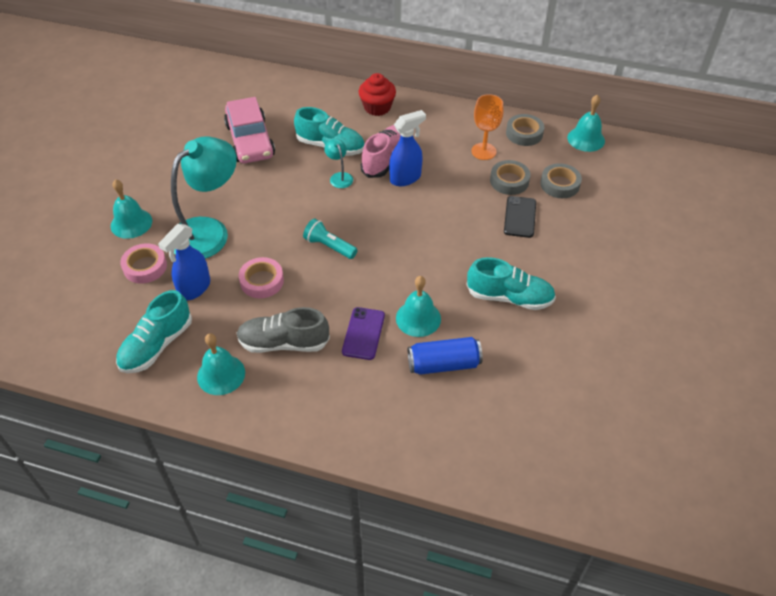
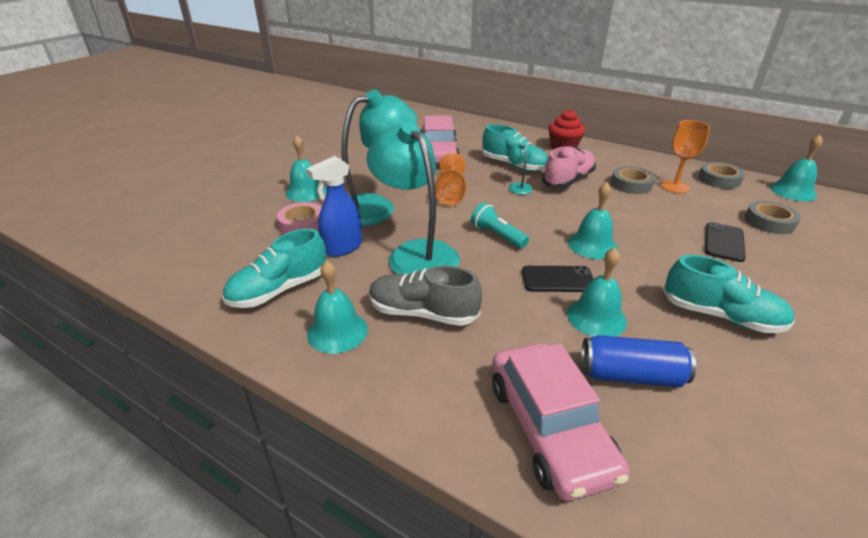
camera: 15 degrees right, 15 degrees down
pink tape [239,257,284,298] -> turquoise lamp [366,122,460,275]
purple phone [342,307,385,360] -> none
blue spray bottle [389,110,426,186] -> none
grey tape [490,160,531,195] -> grey tape moved to [611,166,655,194]
none -> orange goblet [435,153,467,206]
none -> pink car [492,343,629,501]
none -> black phone [522,266,593,292]
none -> turquoise bell [568,182,617,259]

